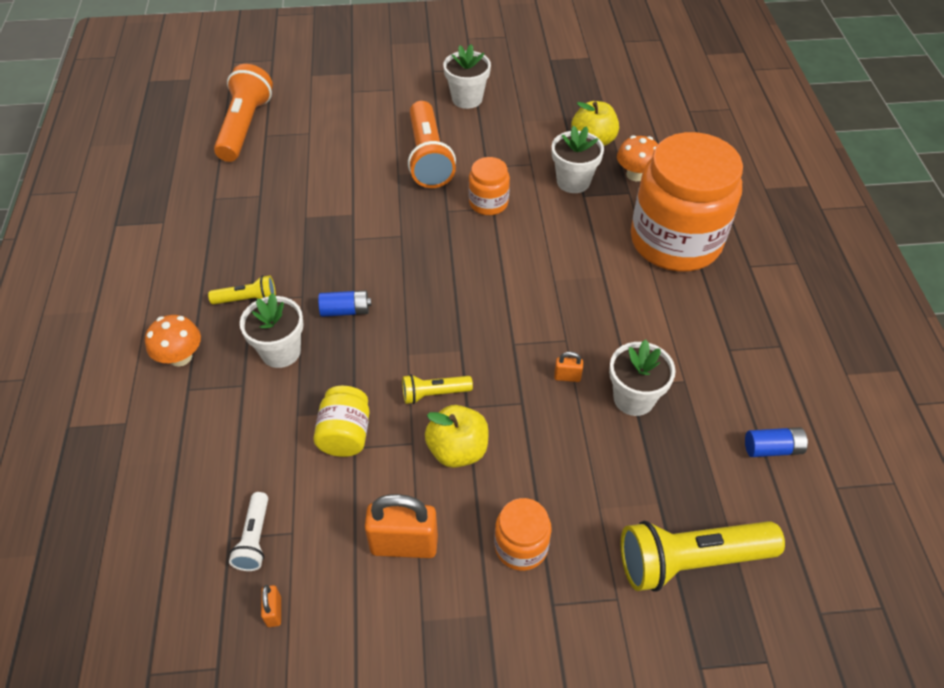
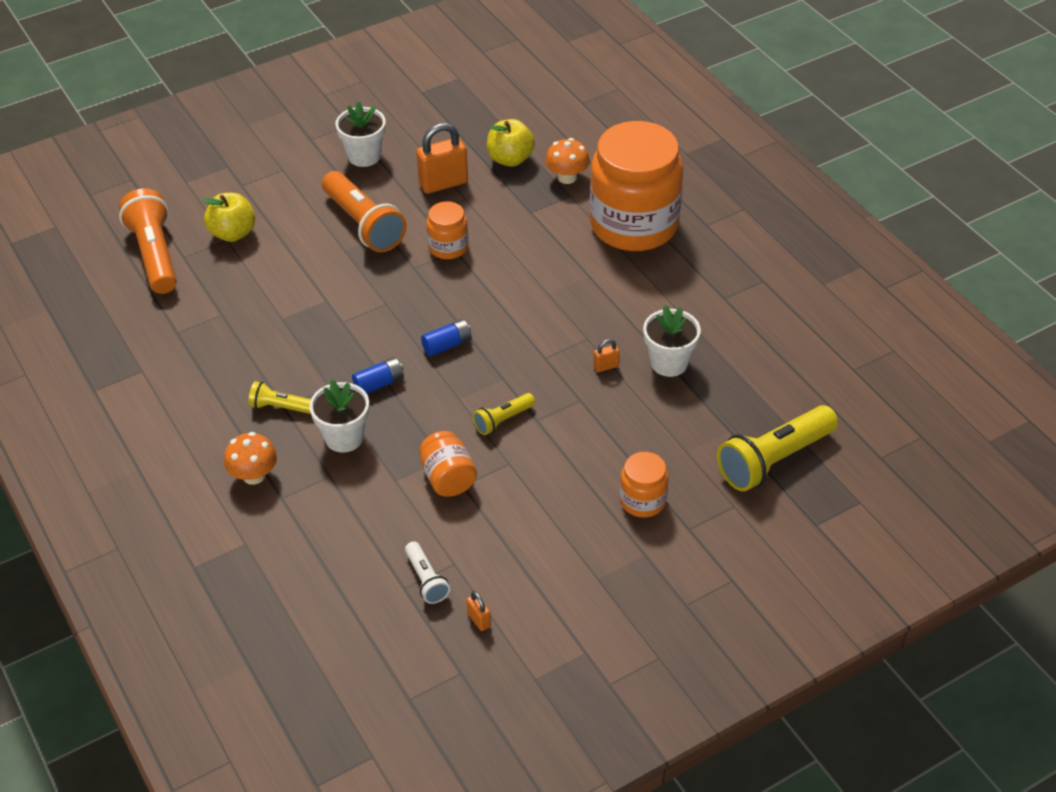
camera: 25 degrees left, 5 degrees down
yellow flashlight [208,275,276,305] -> yellow flashlight turned 135 degrees counterclockwise [248,381,311,414]
yellow jar [313,386,370,457] -> orange jar [419,431,477,497]
orange padlock [365,494,438,558] -> orange padlock moved to [416,123,468,194]
yellow apple [425,405,489,468] -> yellow apple moved to [203,193,255,242]
white flower pot [552,126,604,193] -> none
blue battery [745,427,808,457] -> blue battery moved to [421,319,472,356]

